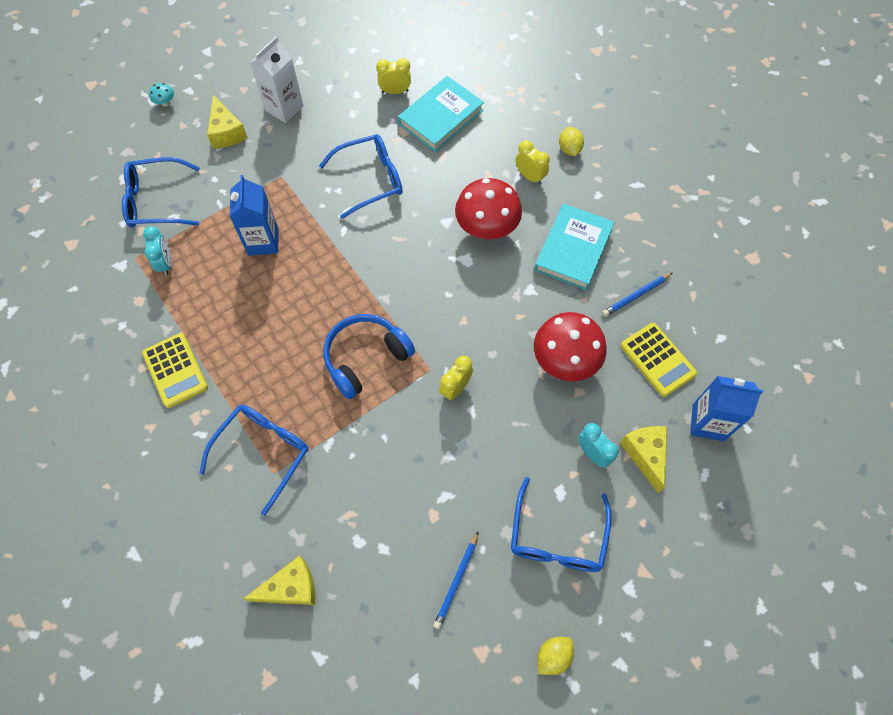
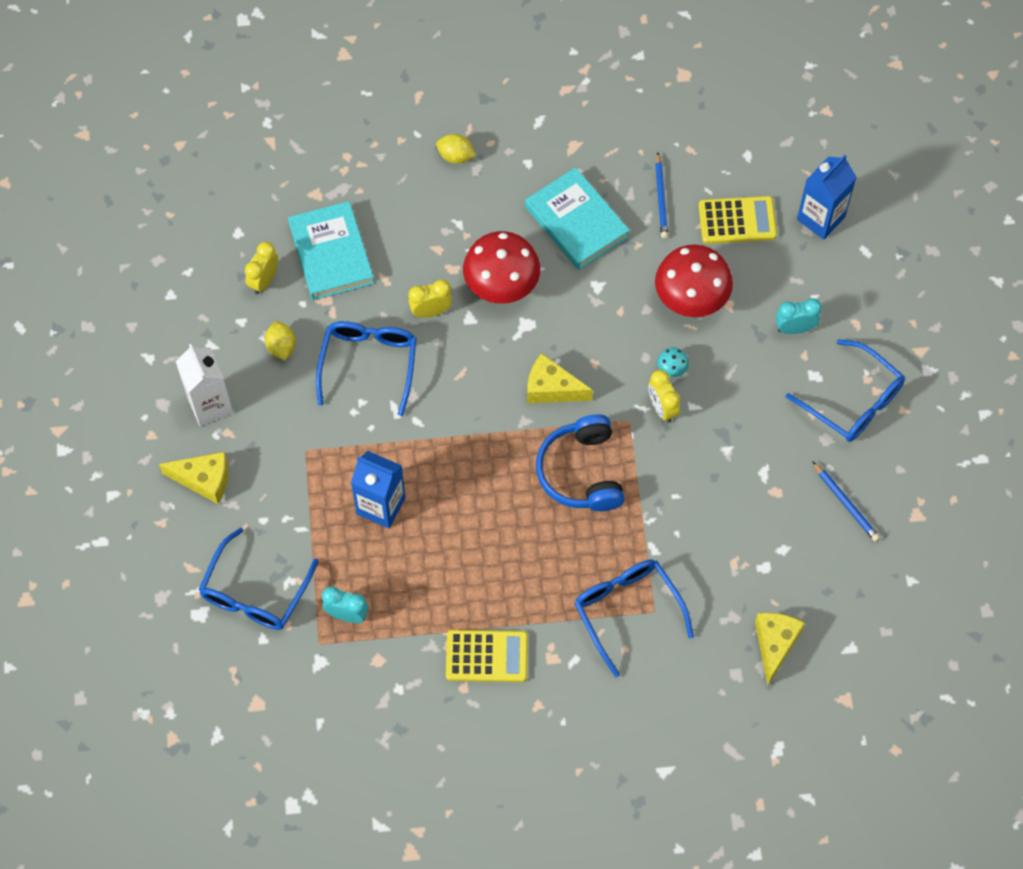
camera: 60 degrees left, 0 degrees up
turquoise mushroom [149,83,174,107] -> turquoise mushroom moved to [657,347,689,377]
yellow clock [516,140,550,185] -> yellow clock moved to [408,279,452,318]
yellow lemon [538,637,574,675] -> yellow lemon moved to [265,321,296,361]
yellow cheese [620,426,667,493] -> yellow cheese moved to [527,353,593,403]

